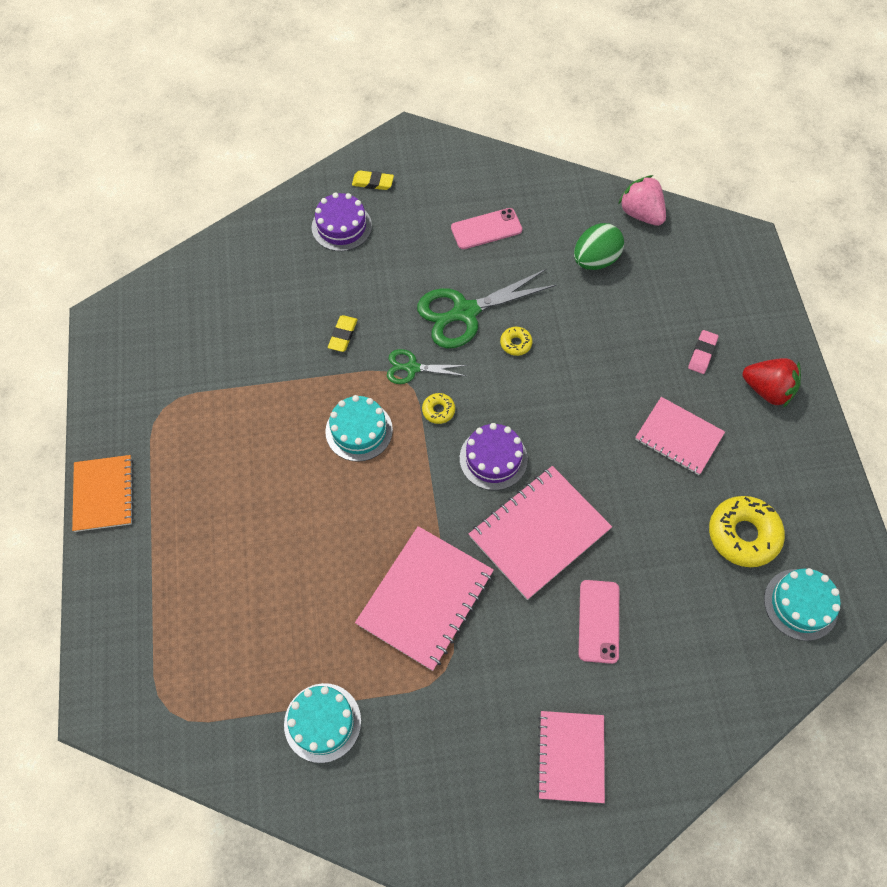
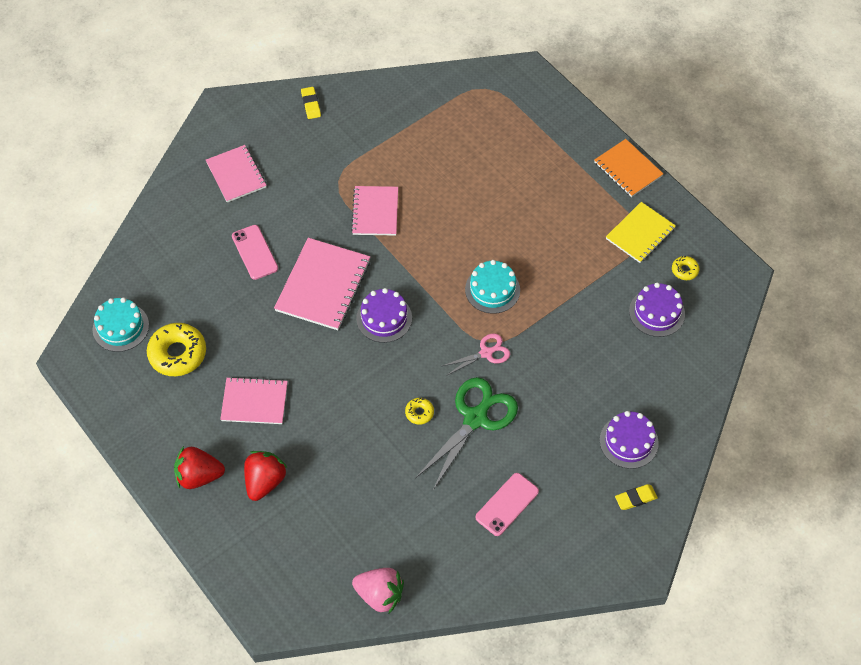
camera: 150 degrees right, 5 degrees down
turquoise cake [284,683,361,763] -> none
yellow eraser [328,315,358,352] -> yellow eraser moved to [301,87,321,119]
pink notebook [355,526,494,671] -> pink notebook [351,186,398,236], size x0.66
green scissors [387,349,468,384] -> pink scissors [443,333,510,376]
yellow donut [422,393,455,424] -> yellow donut moved to [672,256,699,280]
green egg [574,223,624,270] -> none
pink eraser [688,330,718,374] -> red strawberry [244,451,287,501]
none -> yellow notebook [606,202,676,263]
none -> purple cake [629,283,685,337]

